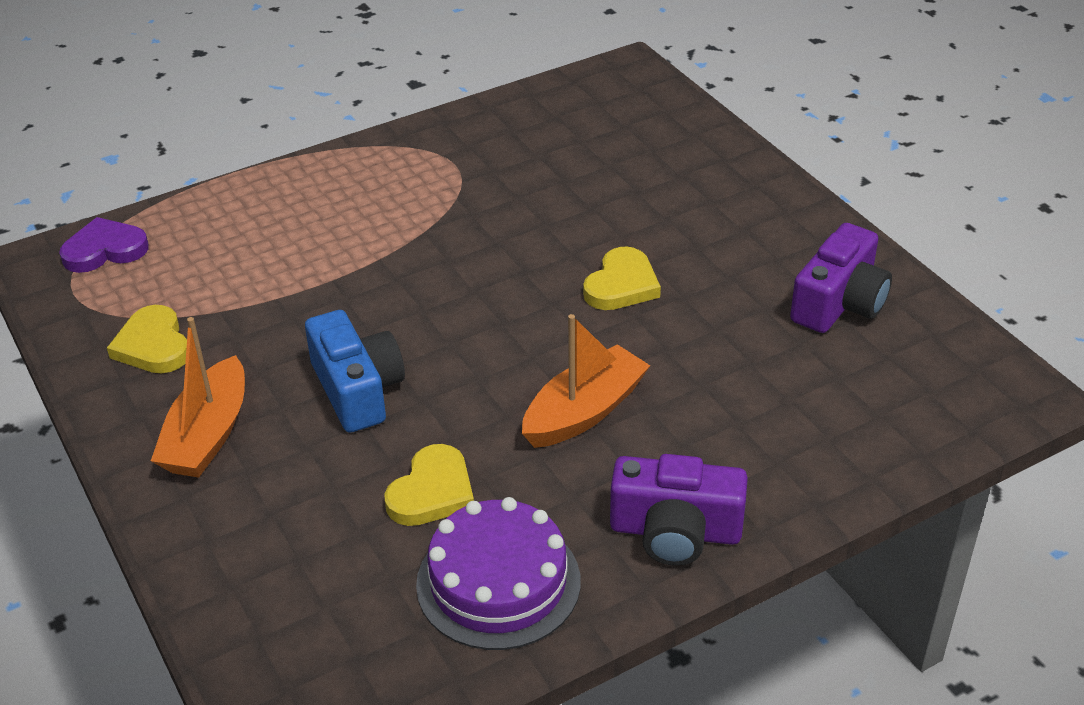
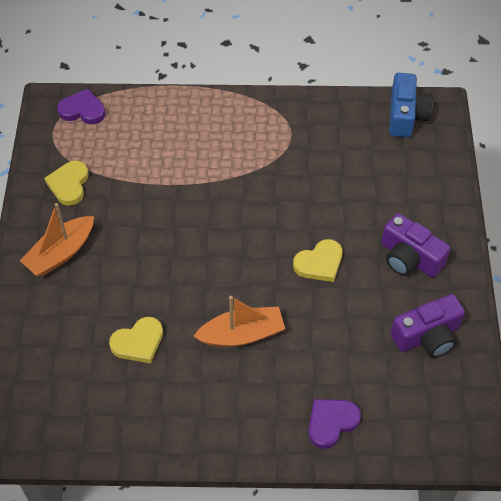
camera: 30 degrees right, 15 degrees up
blue camera [305,310,405,433] -> blue camera moved to [389,73,433,137]
purple cake [416,497,581,650] -> none
purple camera [610,454,748,566] -> purple camera moved to [381,213,450,278]
none -> purple heart [308,399,361,449]

